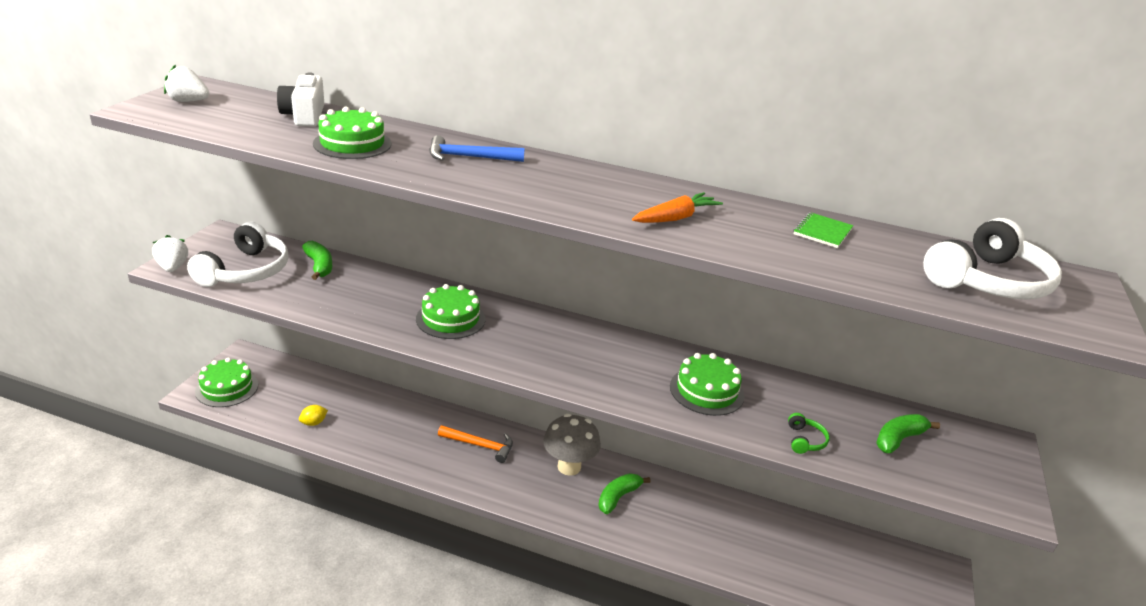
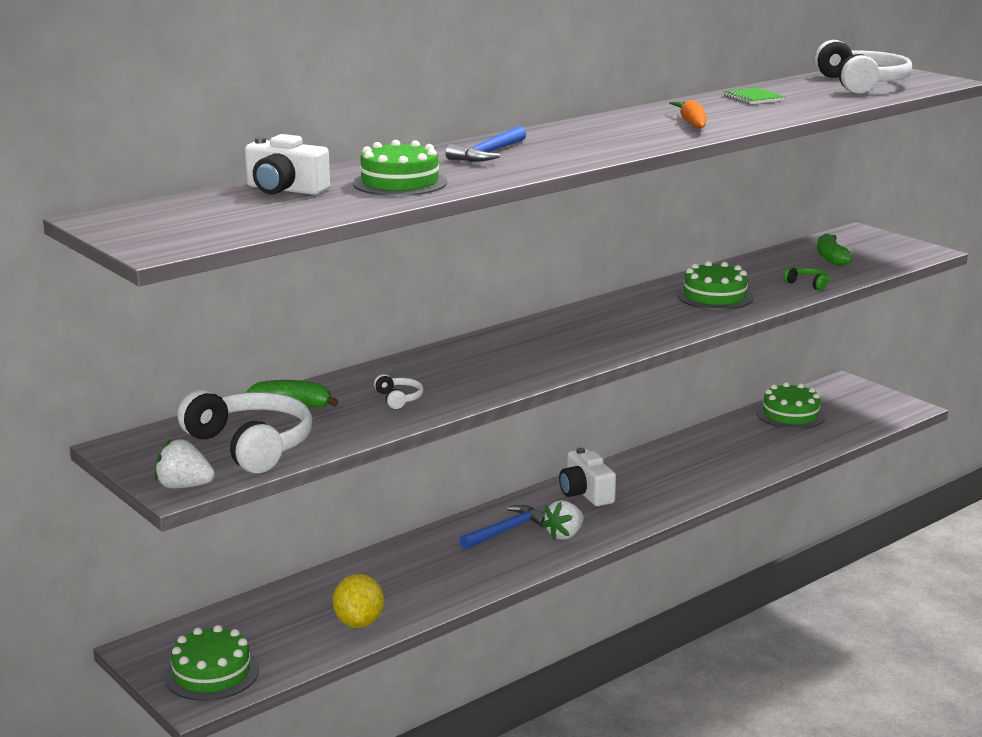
camera: 55 degrees left, 10 degrees down
white strawberry [164,64,209,102] -> white strawberry moved to [542,500,584,540]
yellow lemon [299,405,328,426] -> yellow lemon [333,574,384,628], size x1.73
green cake [416,284,485,339] -> green cake moved to [757,382,825,429]
orange hammer [438,425,513,463] -> blue hammer [459,505,545,550]
grey mushroom [543,414,601,476] -> white camera [559,448,616,506]
green banana [598,473,651,514] -> none
none -> white headphones [374,374,423,409]

